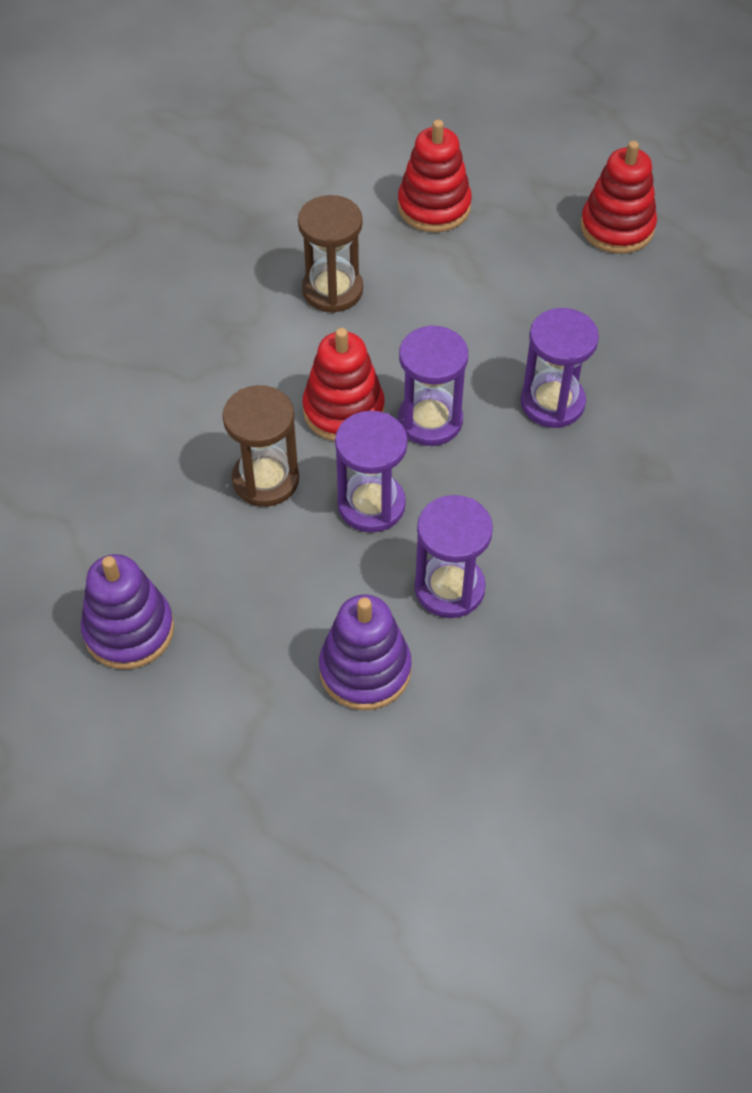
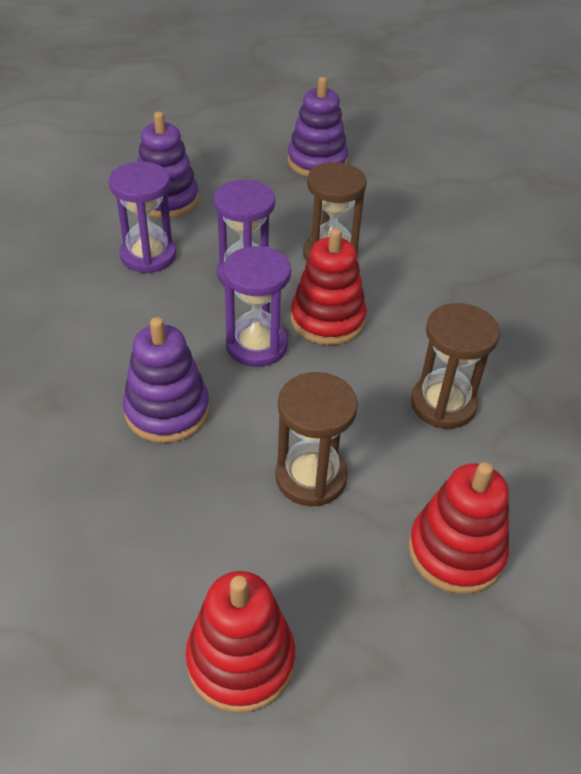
camera: 140 degrees right, 10 degrees down
purple hourglass [521,308,599,428] -> purple stacking toy [123,317,210,443]
none -> brown hourglass [275,372,358,506]

